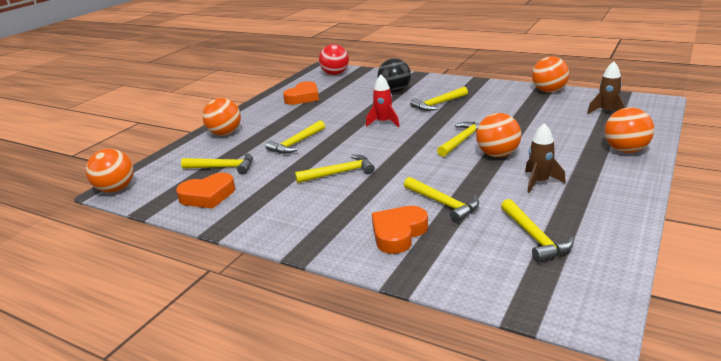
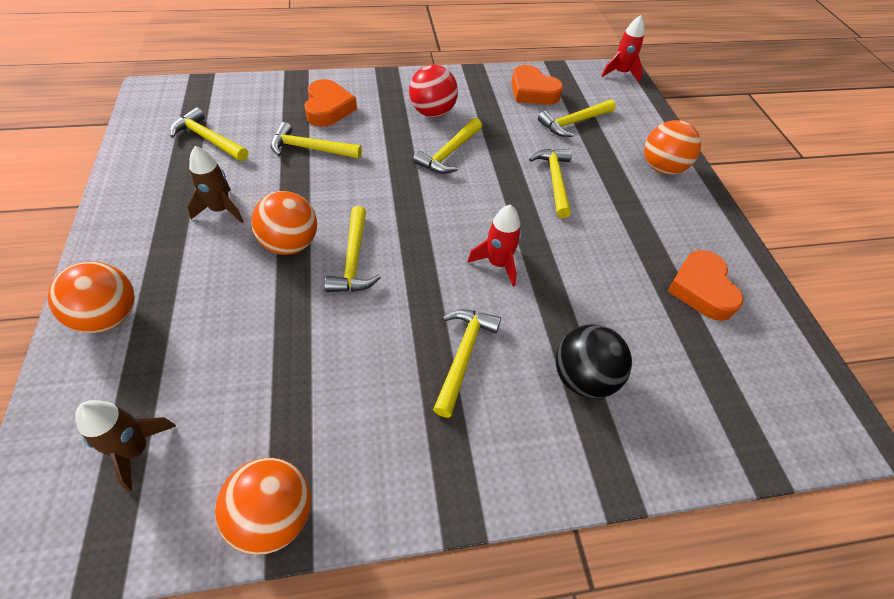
camera: 135 degrees right, 25 degrees up
orange ball [86,149,134,193] -> red rocket [602,15,644,83]
orange heart [176,173,235,209] -> orange heart turned 75 degrees counterclockwise [511,65,563,105]
red ball [319,44,349,75] -> red ball moved to [409,65,458,117]

